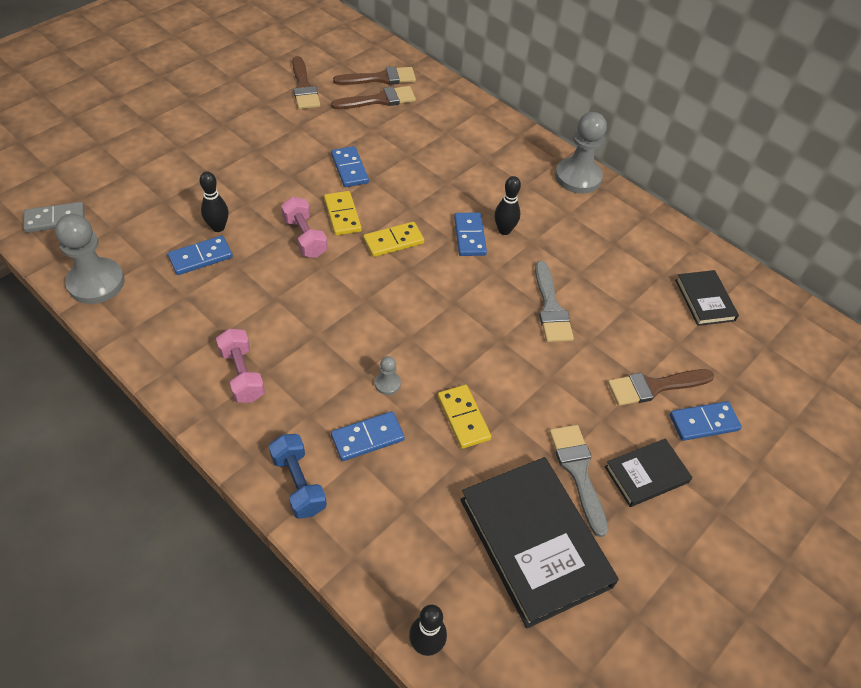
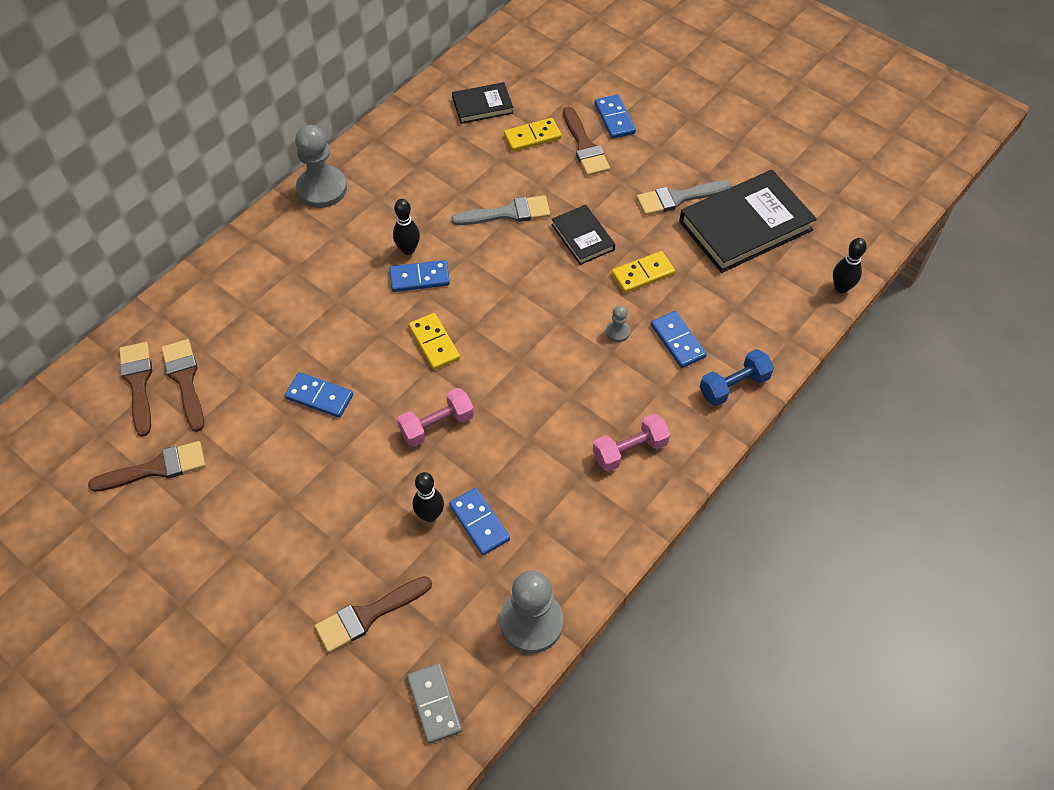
camera: 90 degrees left, 5 degrees up
yellow domino [324,191,362,236] -> yellow domino moved to [504,118,562,152]
blue domino [331,146,369,187] -> blue domino turned 45 degrees clockwise [285,372,353,418]
black book [605,438,692,507] -> black book moved to [551,205,615,265]
none -> brown brush [315,576,432,653]

